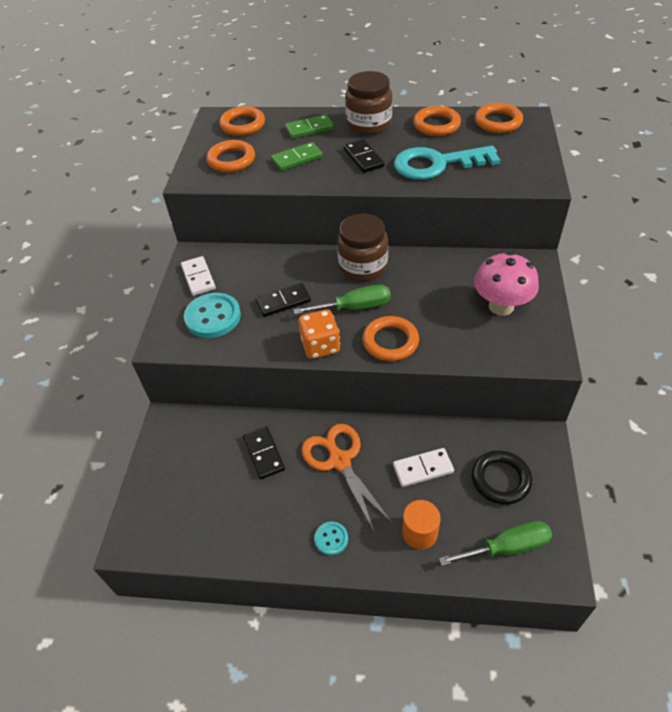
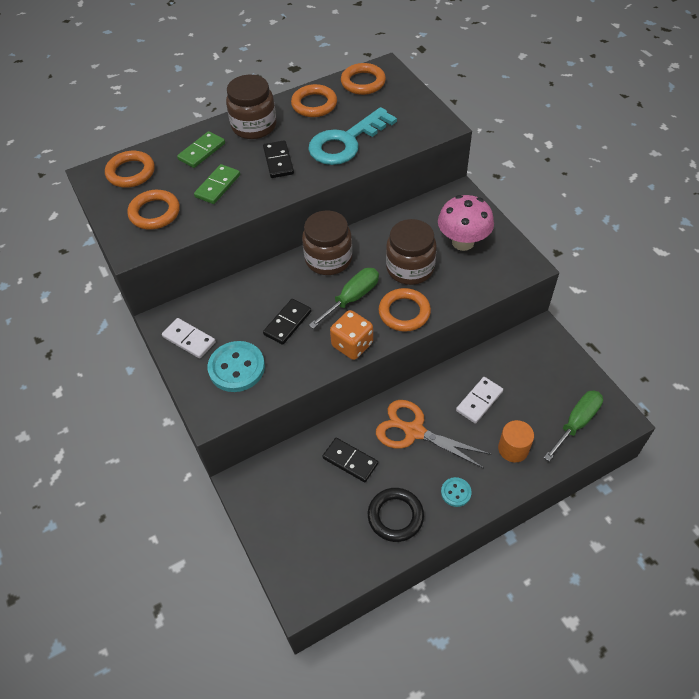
camera: 35 degrees left, 5 degrees up
black domino [344,139,384,173] -> black domino turned 45 degrees clockwise [263,140,294,178]
black ring [472,450,532,505] -> black ring moved to [368,488,424,542]
none -> brown jar [386,219,437,285]

